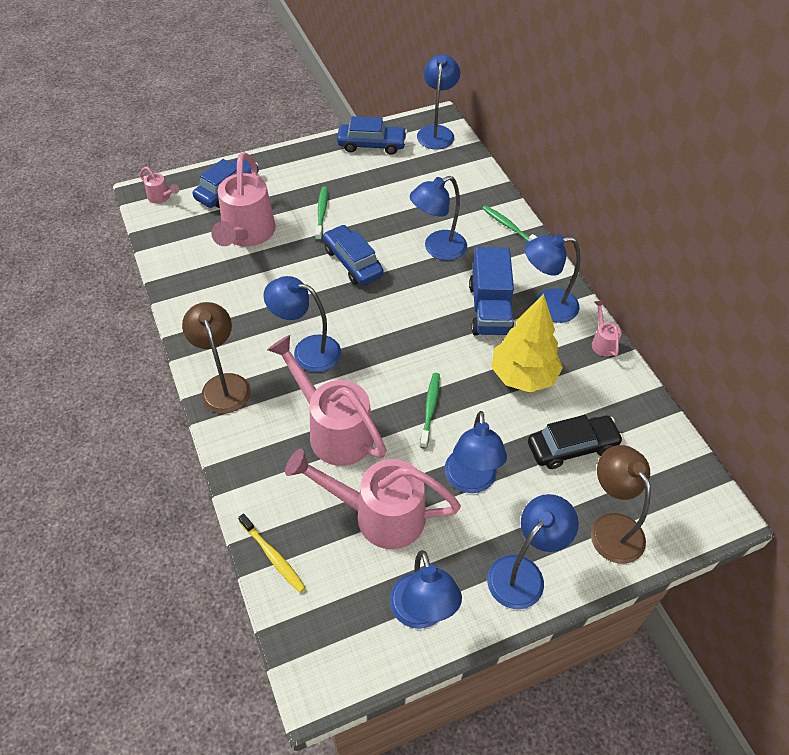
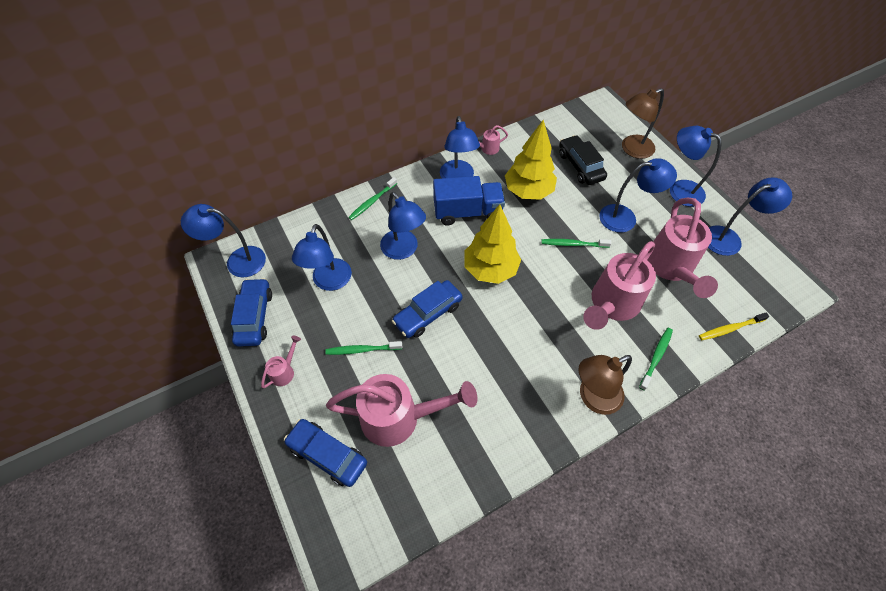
camera: 95 degrees left, 5 degrees up
pink watering can [140,167,179,204] -> pink watering can moved to [261,336,301,388]
yellow toothbrush [238,513,306,593] -> yellow toothbrush turned 150 degrees counterclockwise [699,312,769,340]
blue lamp [263,276,341,372] -> blue lamp moved to [292,224,352,291]
none -> yellow tree [464,204,521,284]
none -> green toothbrush [639,328,673,391]

